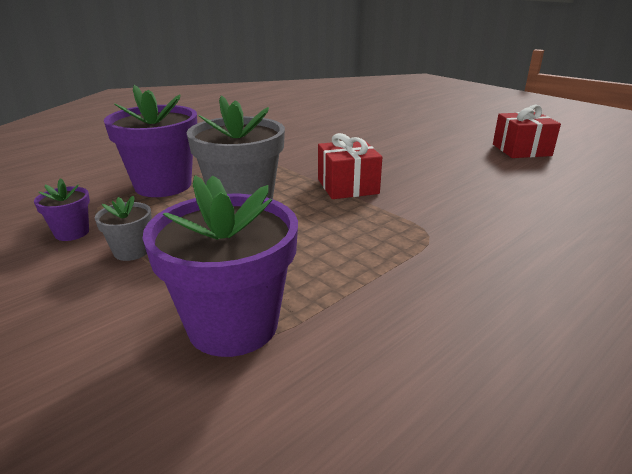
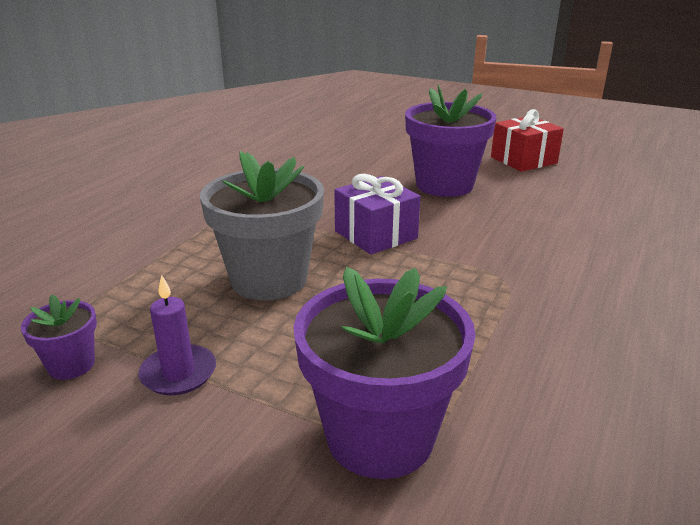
camera: 20 degrees left, 0 degrees up
grey flower pot [95,196,152,261] -> purple candle [138,275,216,395]
purple flower pot [104,85,197,197] -> purple flower pot moved to [405,84,497,197]
red gift [318,133,382,199] -> purple gift [334,174,420,255]

